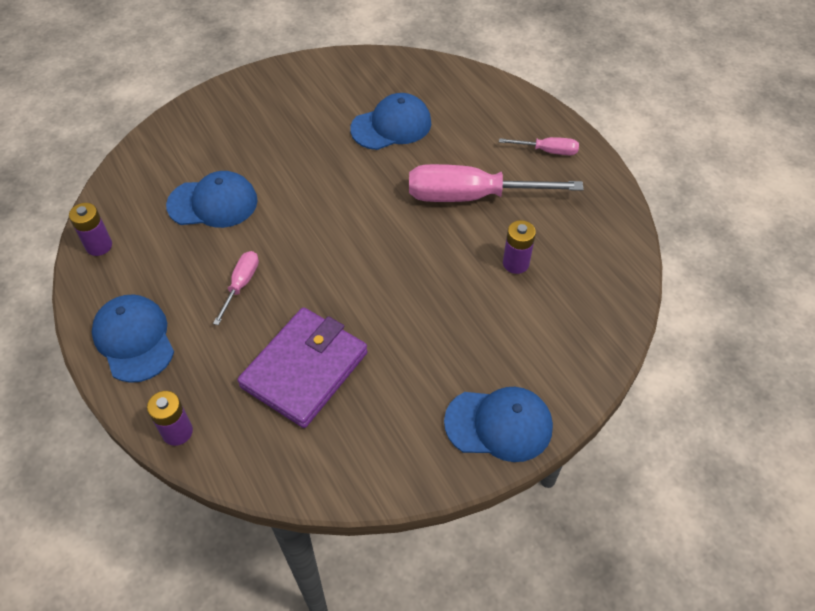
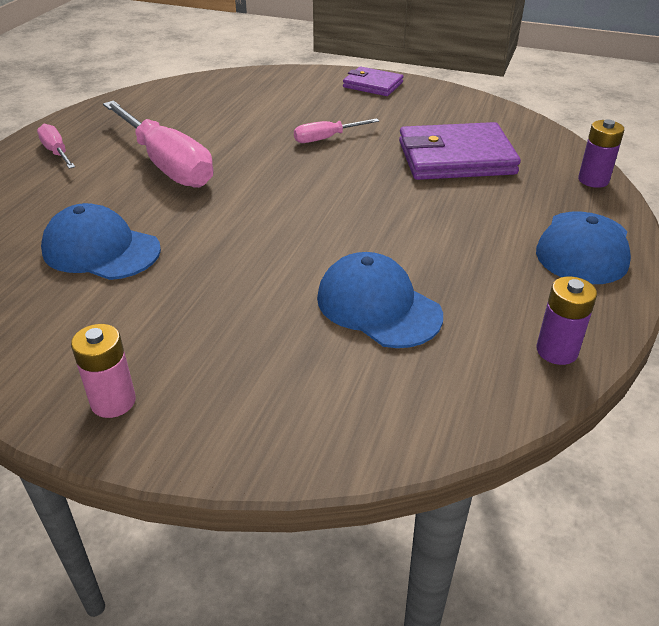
camera: 130 degrees left, 15 degrees down
pink screwdriver [213,251,259,325] -> pink screwdriver moved to [294,118,379,143]
blue cap [444,387,553,462] -> purple wallet [343,67,404,96]
purple battery [503,220,536,274] -> none
none -> pink battery [71,324,136,418]

